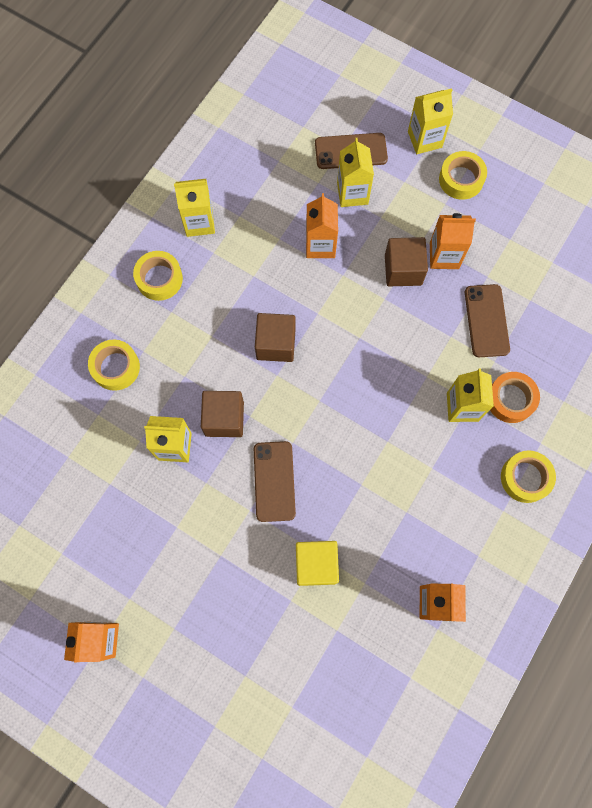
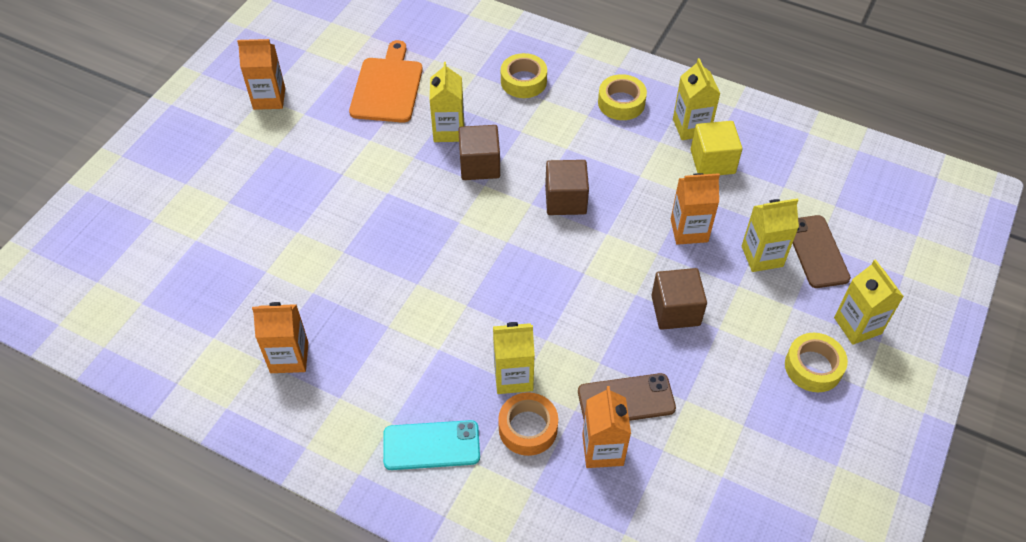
camera: 85 degrees right, 20 degrees down
brown phone [254,441,296,522] -> none
yellow cube [296,541,339,586] -> yellow cube moved to [691,121,743,175]
orange carton [430,213,476,269] -> orange carton moved to [582,386,631,468]
yellow tape [501,450,556,503] -> turquoise phone [383,420,480,470]
none -> orange cutting board [349,40,423,123]

